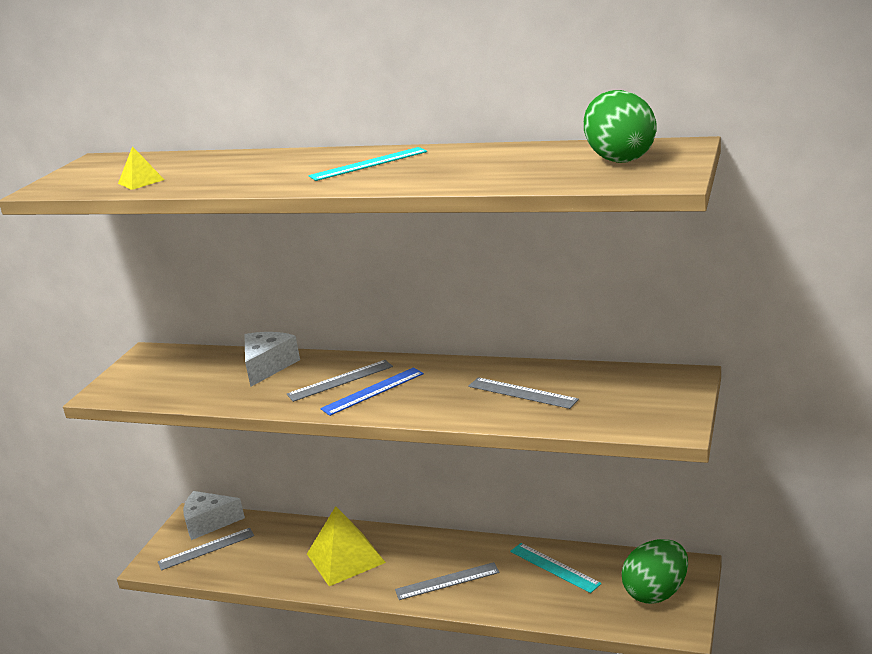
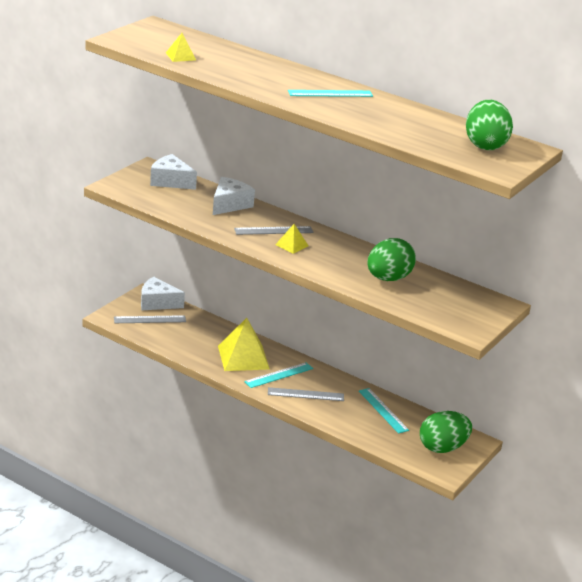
camera: 10 degrees right, 5 degrees up
blue ruler [320,367,424,416] -> yellow pyramid [275,224,308,254]
grey ruler [468,377,579,409] -> green egg [367,238,416,281]
none -> white cheese [150,154,197,190]
none -> turquoise ruler [244,362,313,388]

